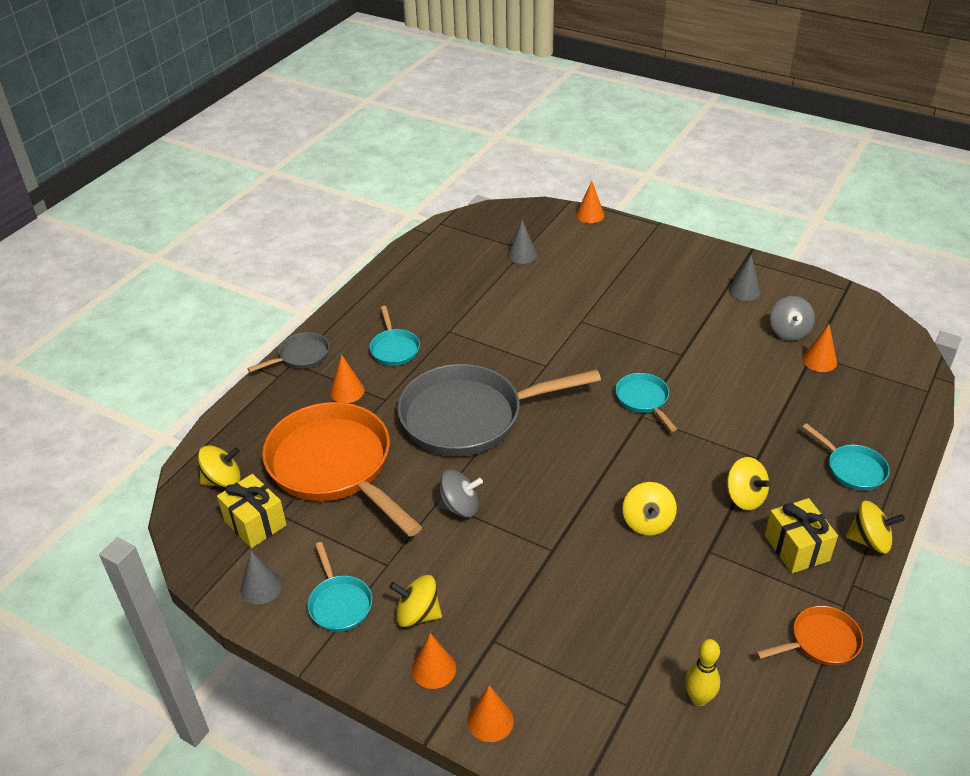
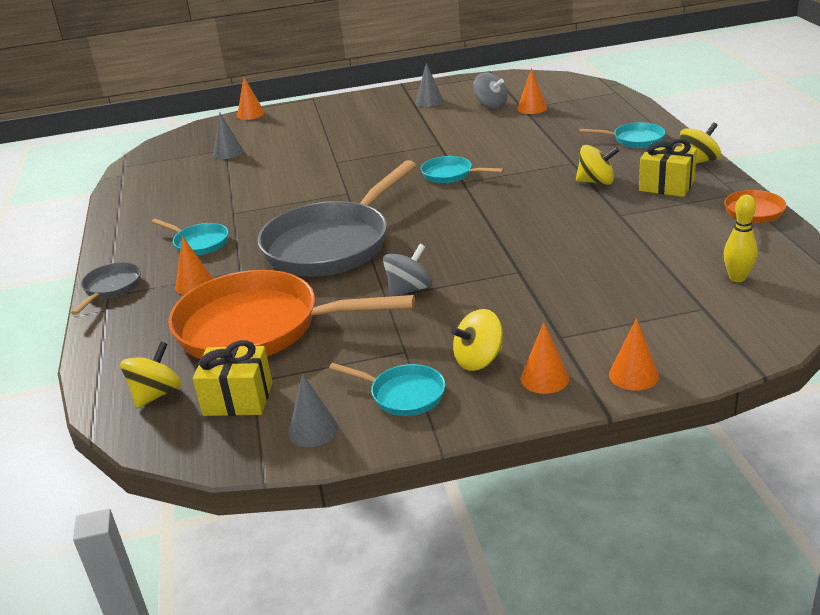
camera: 40 degrees left, 10 degrees down
yellow spinning top [622,482,677,536] -> none

